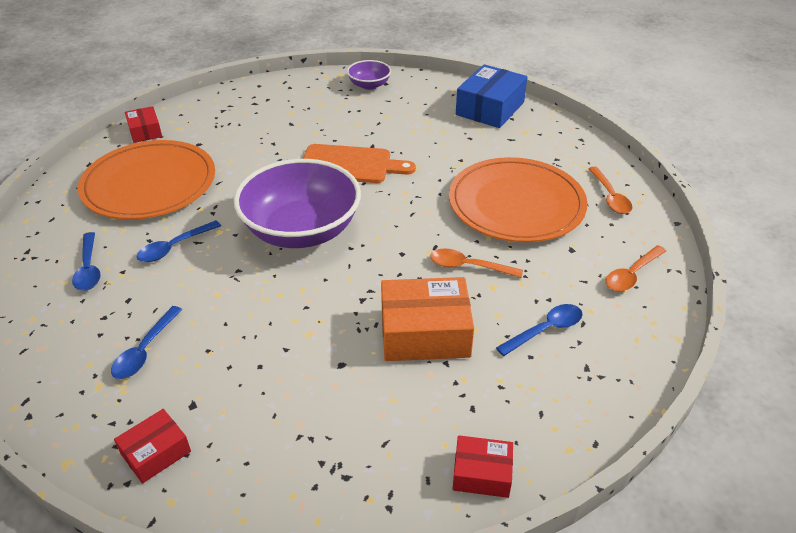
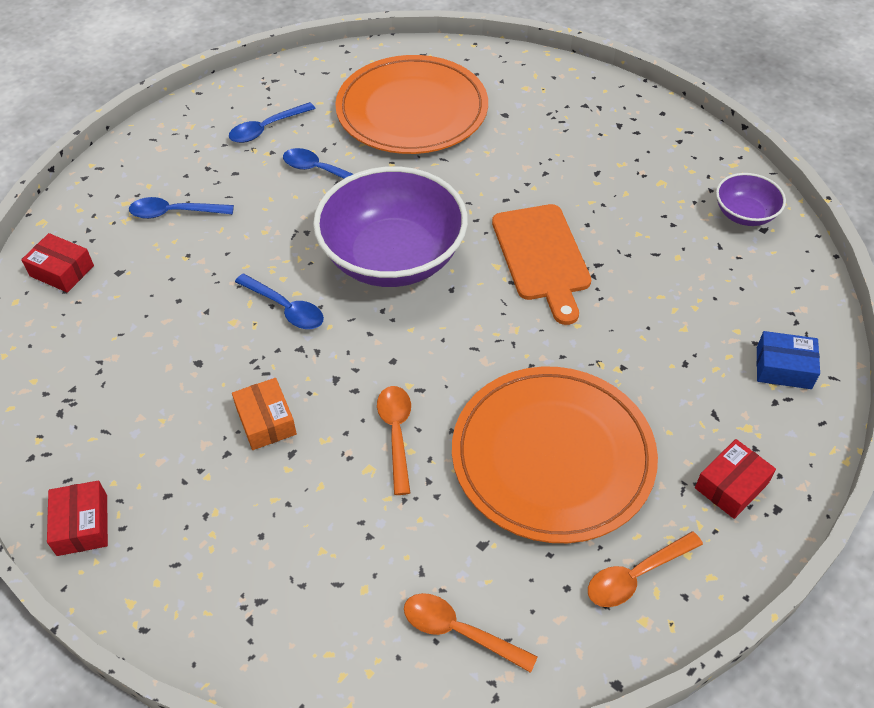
camera: 70 degrees right, 10 degrees up
red box [125,106,162,143] -> red box moved to [695,439,776,519]
orange box [381,277,474,361] -> orange box [232,378,297,450], size x0.55
blue box [456,64,528,128] -> blue box [757,331,820,389], size x0.55
blue spoon [496,304,583,356] -> blue spoon moved to [235,274,324,329]

